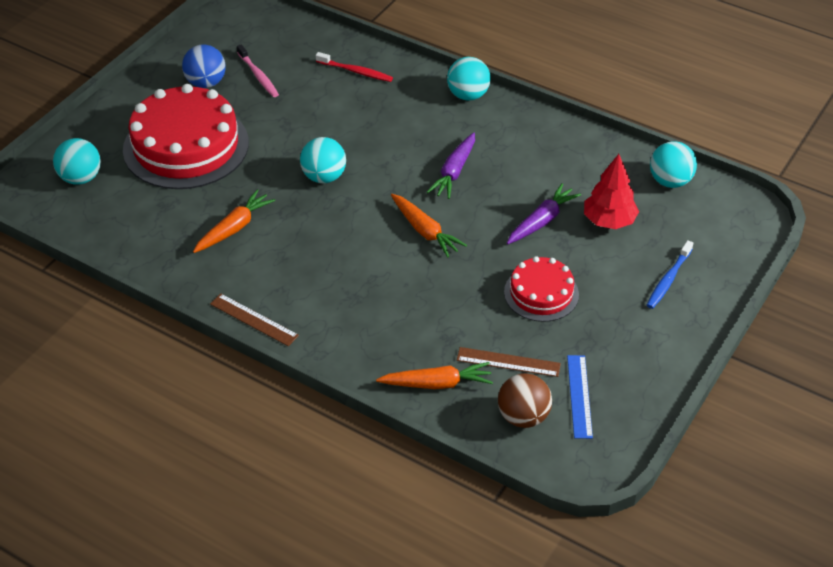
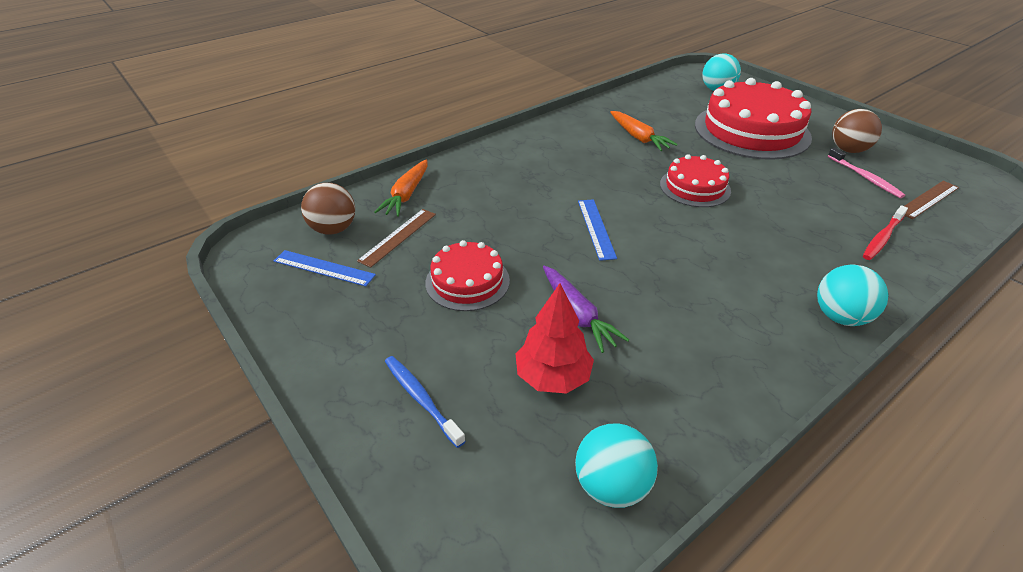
camera: 110 degrees right, 5 degrees down
blue ball [182,45,225,88] -> brown ball [832,109,882,153]
brown ruler [210,294,299,346] -> brown ruler moved to [905,181,959,219]
pink toothbrush [237,44,279,97] -> pink toothbrush turned 105 degrees counterclockwise [828,148,905,198]
turquoise ball [300,137,346,183] -> red cake [660,154,731,207]
orange carrot [391,194,467,257] -> blue ruler [578,199,617,261]
purple carrot [427,133,475,199] -> none

